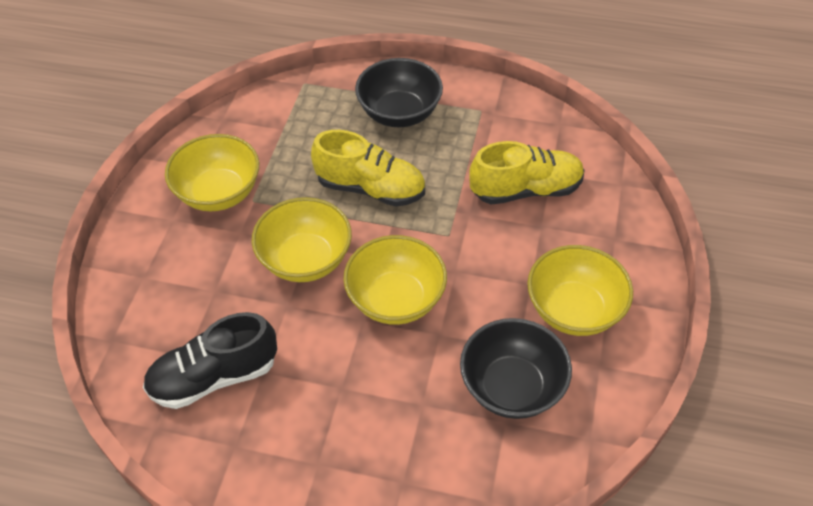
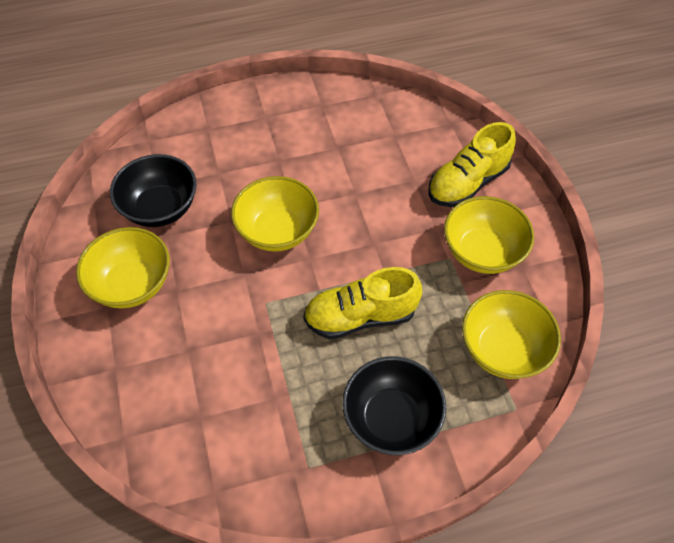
camera: 150 degrees right, 5 degrees up
black shoe [143,312,277,409] -> none
yellow bowl [251,197,352,282] -> yellow bowl moved to [462,290,561,379]
yellow shoe [469,141,585,204] -> yellow shoe moved to [428,122,516,207]

